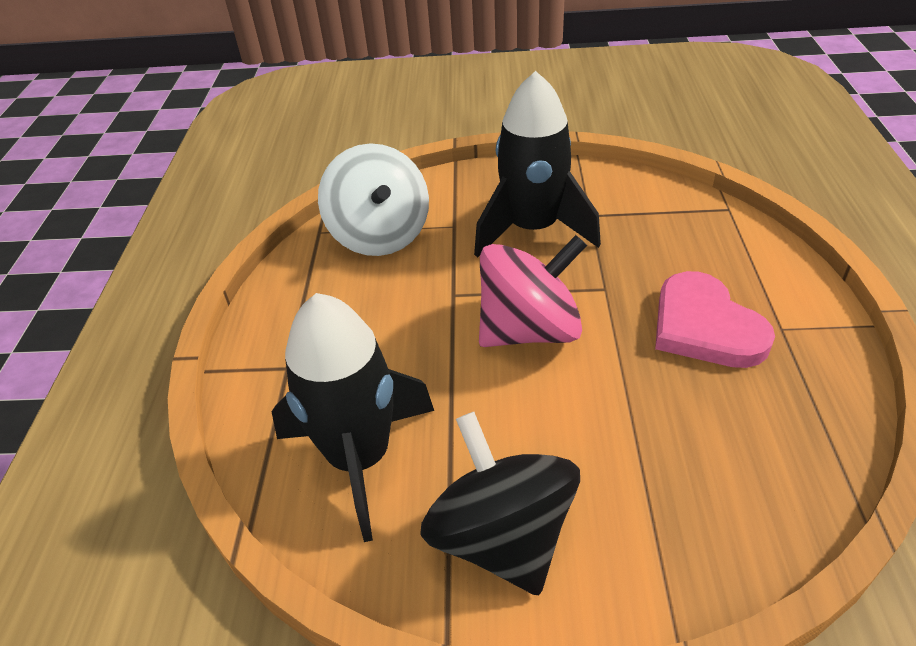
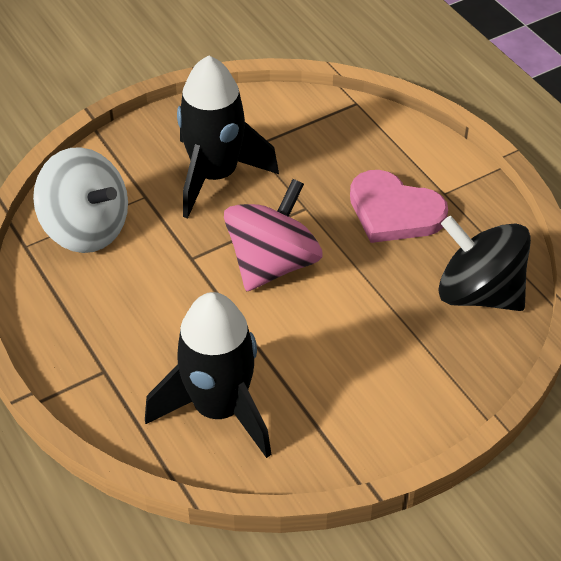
camera: 35 degrees left, 5 degrees up
black spinning top [420,412,580,595] -> black spinning top moved to [438,216,531,311]

